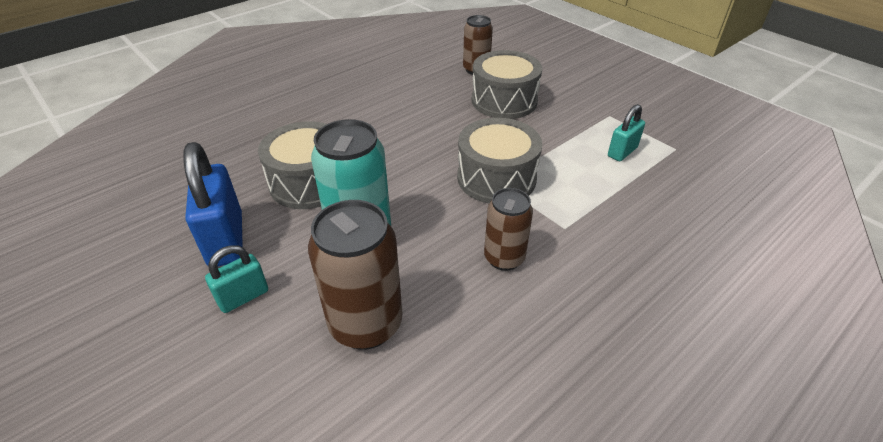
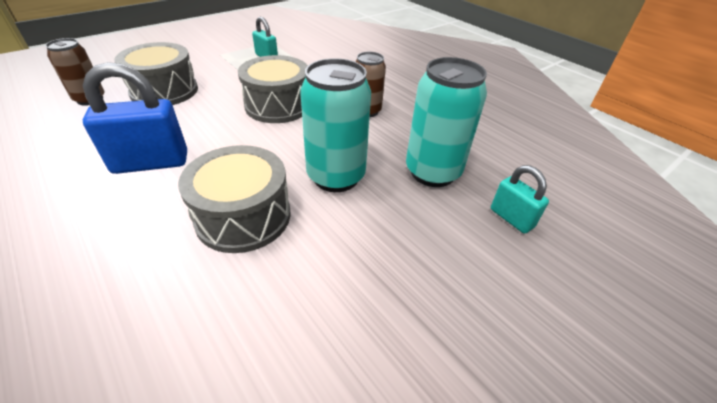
camera: 90 degrees left, 0 degrees up
blue padlock [184,142,243,266] -> blue padlock moved to [83,62,187,174]
turquoise padlock [205,245,268,313] -> turquoise padlock moved to [491,165,549,234]
brown can [308,200,403,350] -> turquoise can [406,57,487,187]

